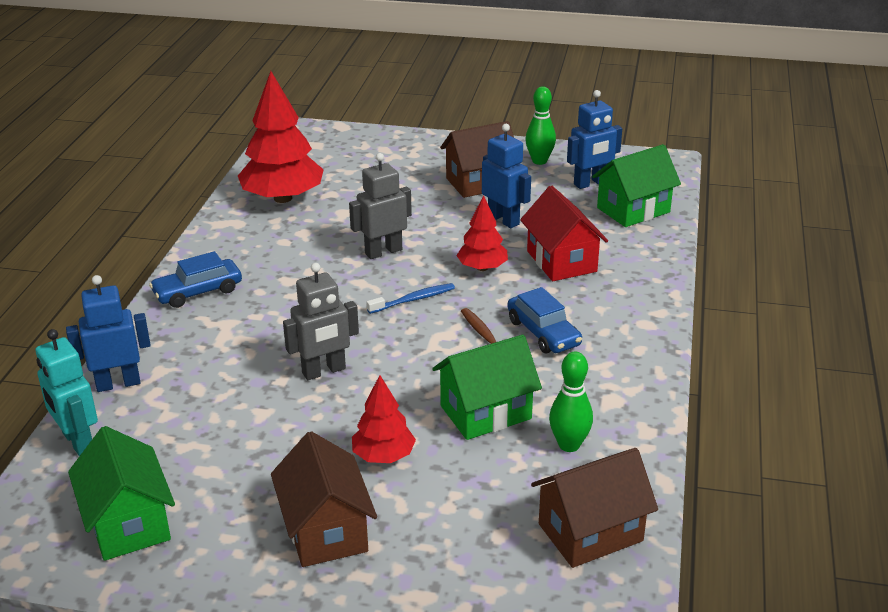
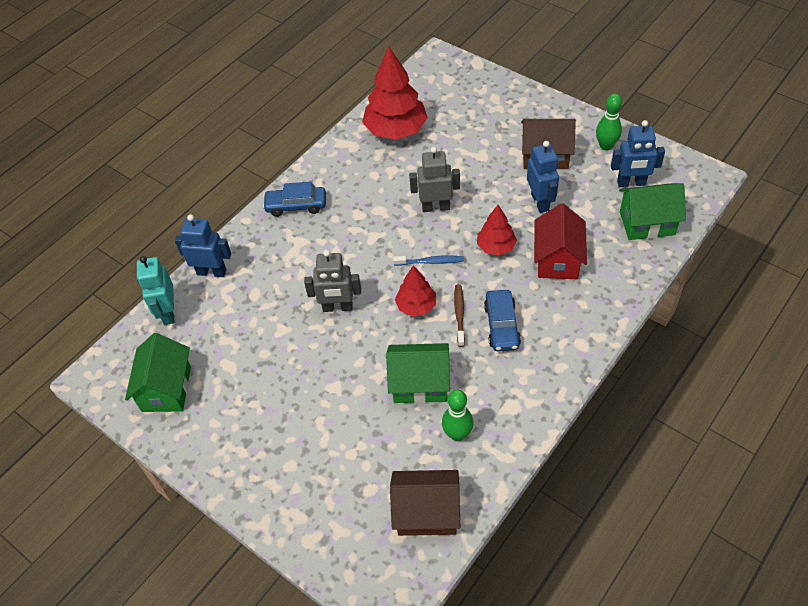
camera: 30 degrees right, 20 degrees up
brown house [271,431,377,567] -> none
red tree [352,375,416,463] -> red tree moved to [395,265,436,316]

